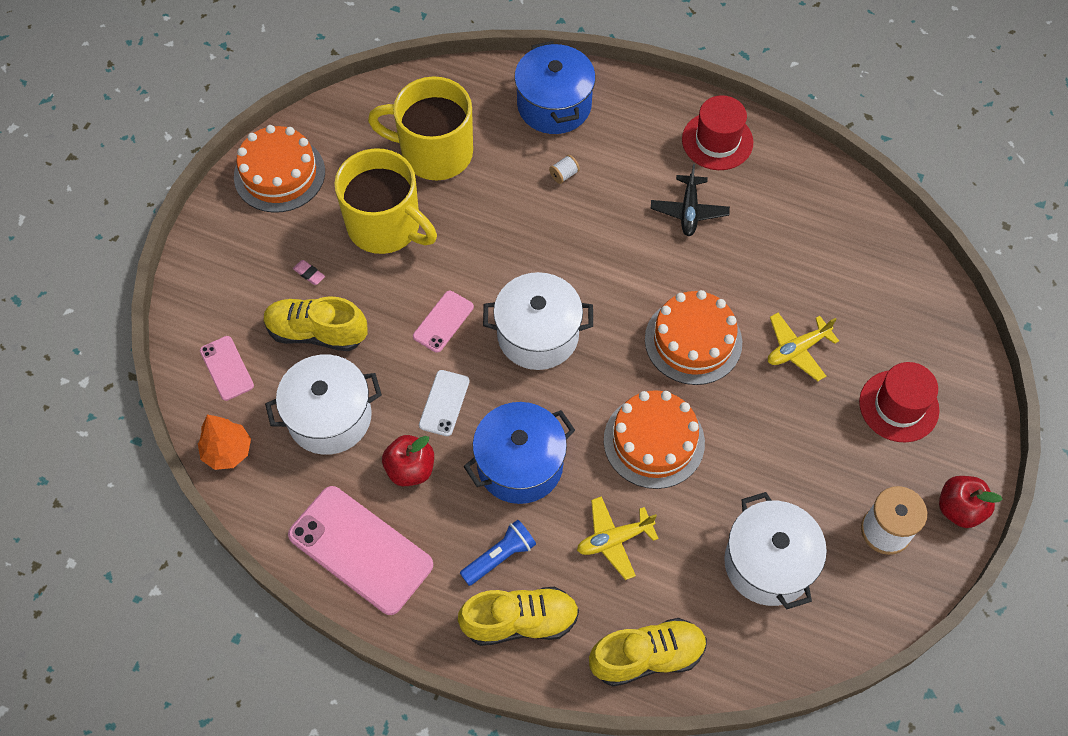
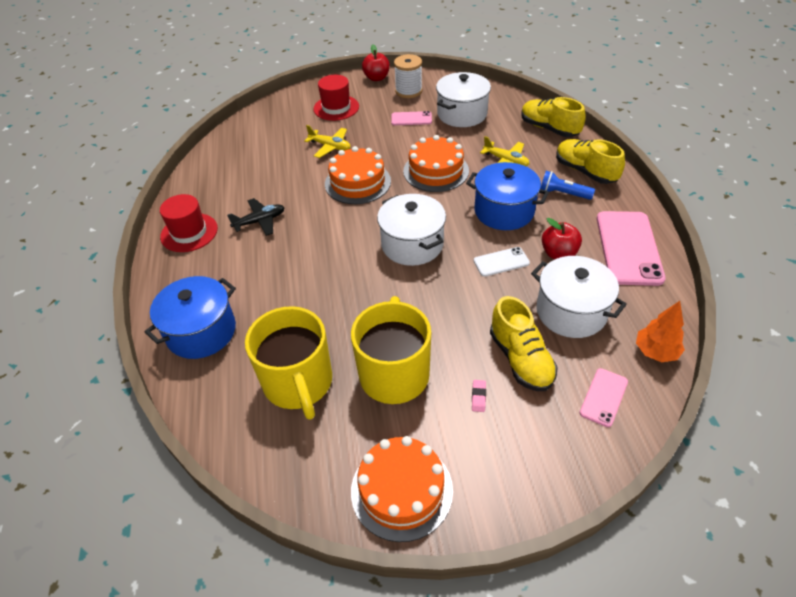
camera: 120 degrees left, 15 degrees down
pink phone [413,291,474,353] -> pink phone moved to [391,111,432,125]
white spool [549,155,580,184] -> none

